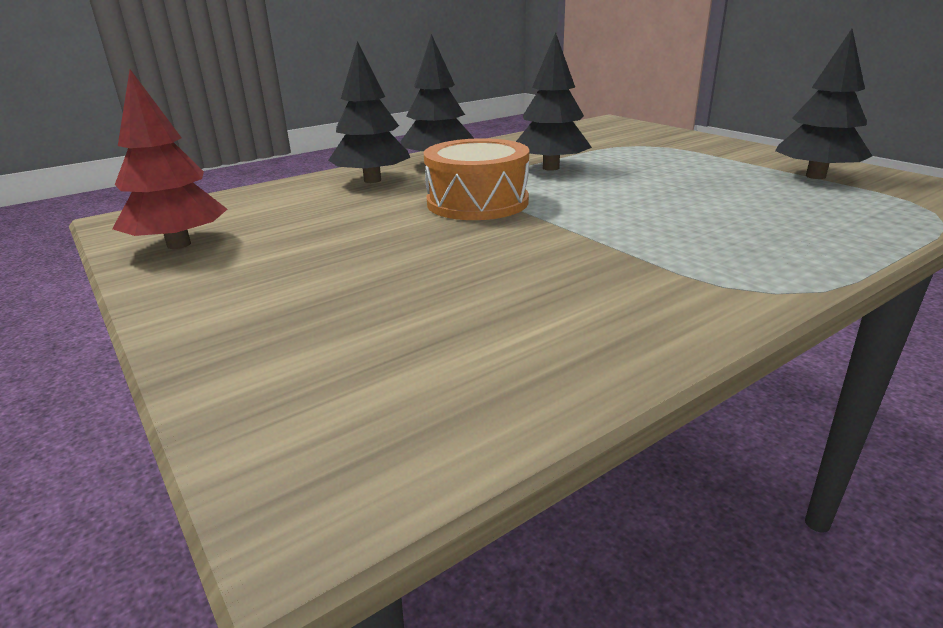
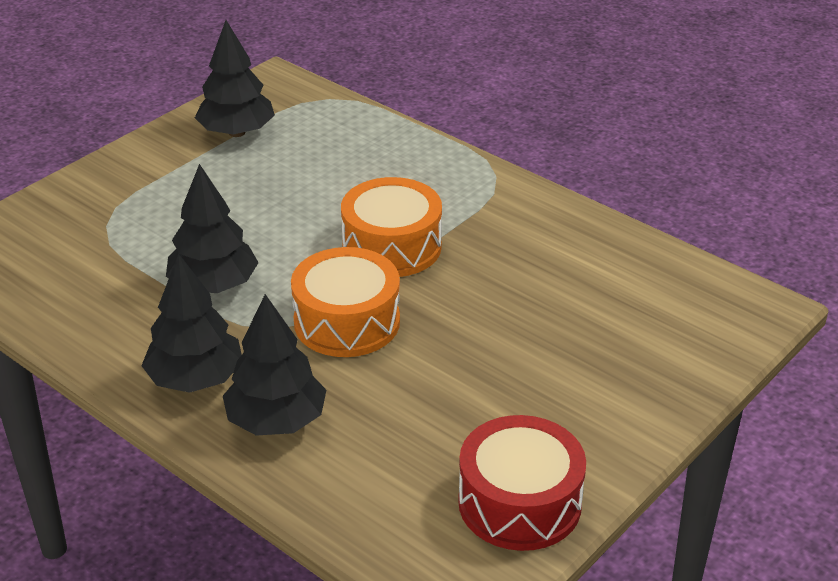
camera: 105 degrees left, 10 degrees up
red tree [112,69,227,249] -> red drum [458,415,586,551]
none -> orange drum [341,177,442,277]

